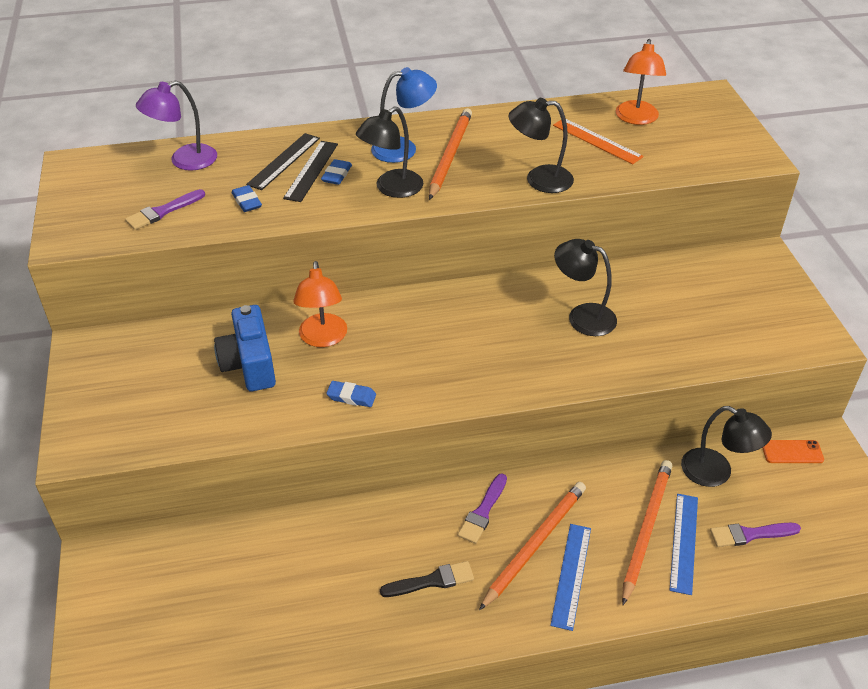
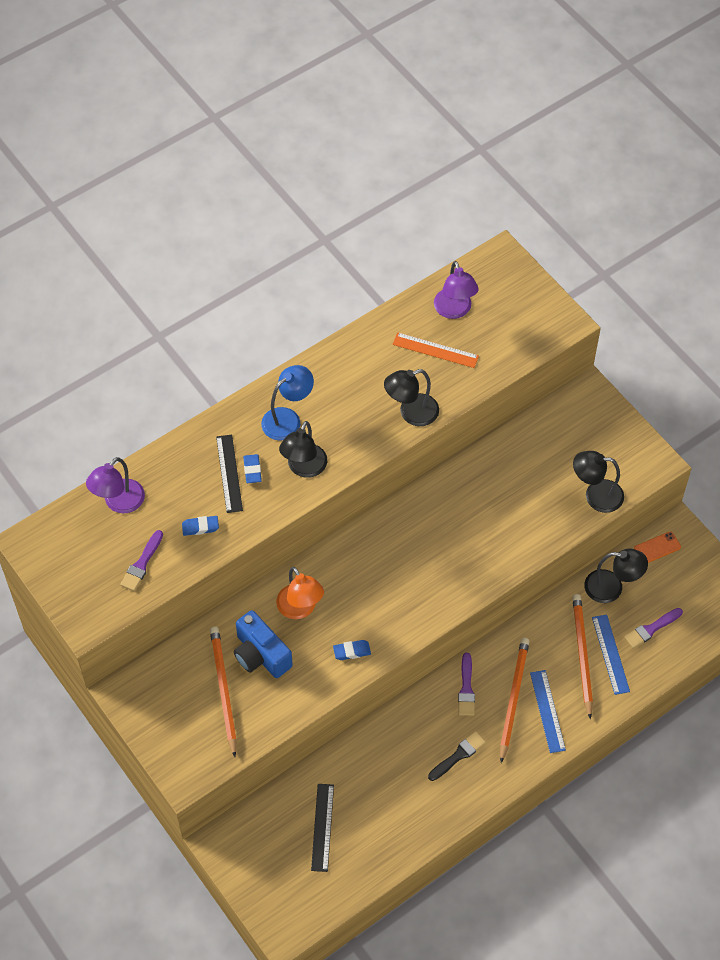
camera: 25 degrees left, 15 degrees up
blue eraser [232,185,262,212] -> blue eraser turned 45 degrees counterclockwise [182,516,219,536]
black ruler [246,133,320,190] -> black ruler moved to [311,784,334,872]
orange pencil [429,108,472,200] -> orange pencil moved to [210,626,237,757]
black lamp [554,239,617,336] -> black lamp moved to [573,451,624,513]
orange lamp [616,39,666,125] -> purple lamp [434,261,479,319]

